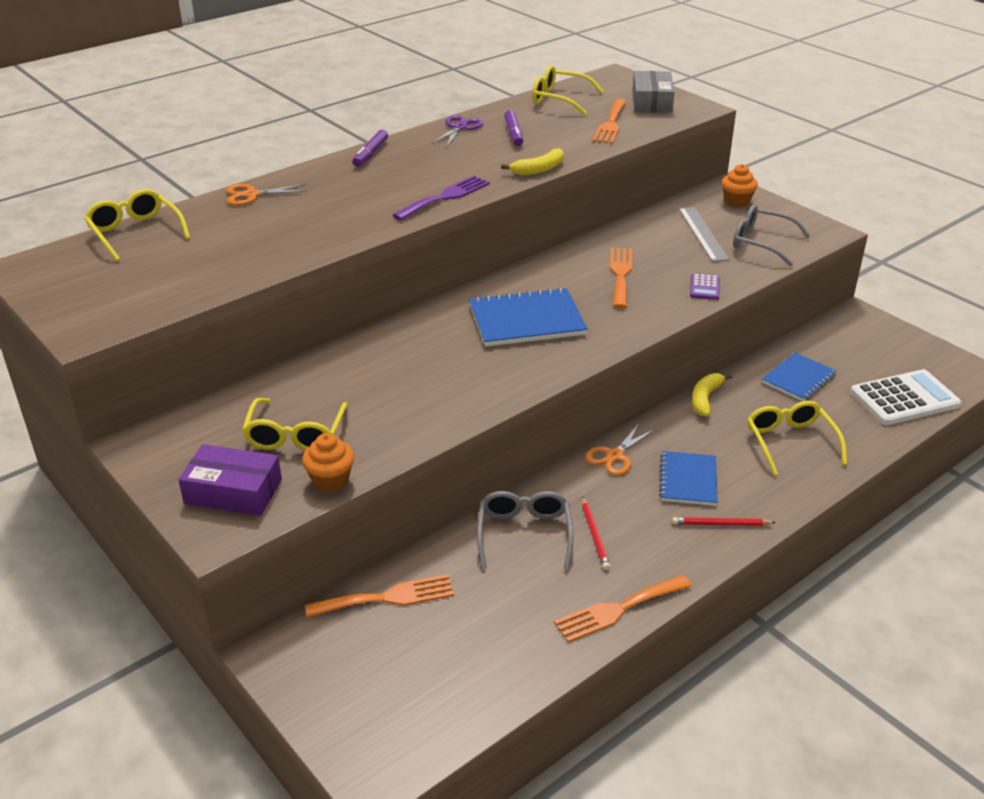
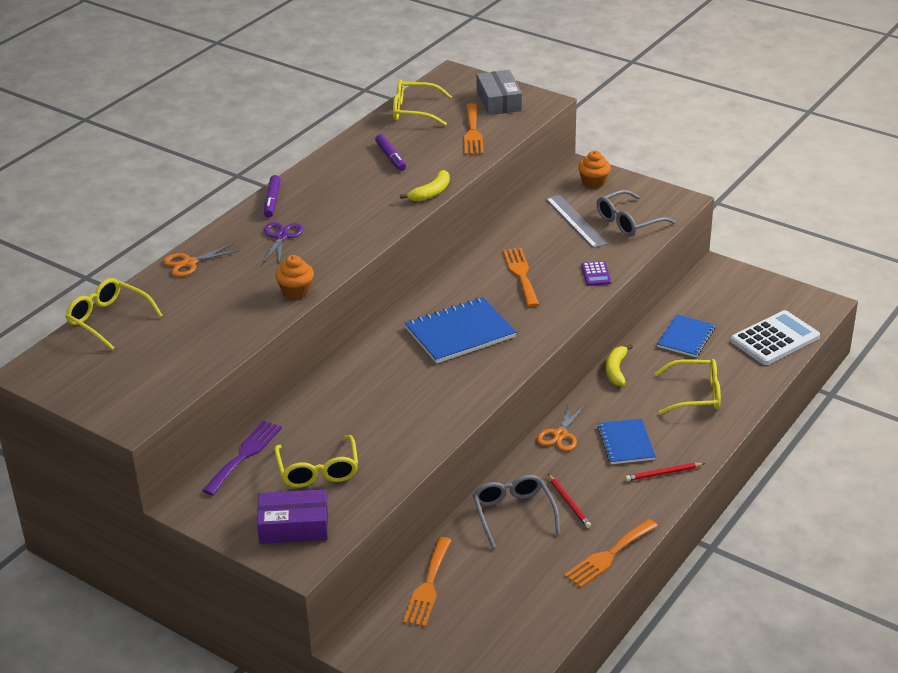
camera: 15 degrees left, 0 degrees up
orange cupcake [302,433,354,492] -> orange cupcake moved to [275,255,314,300]
orange fork [305,574,454,618] -> orange fork turned 135 degrees clockwise [403,537,452,627]
purple fork [393,176,490,221] -> purple fork moved to [202,420,282,495]
purple scissors [431,115,483,147] -> purple scissors moved to [263,222,303,264]
grey glasses [733,205,811,266] -> grey glasses turned 45 degrees counterclockwise [597,190,676,237]
yellow glasses [747,401,847,475] -> yellow glasses turned 120 degrees clockwise [655,359,721,414]

